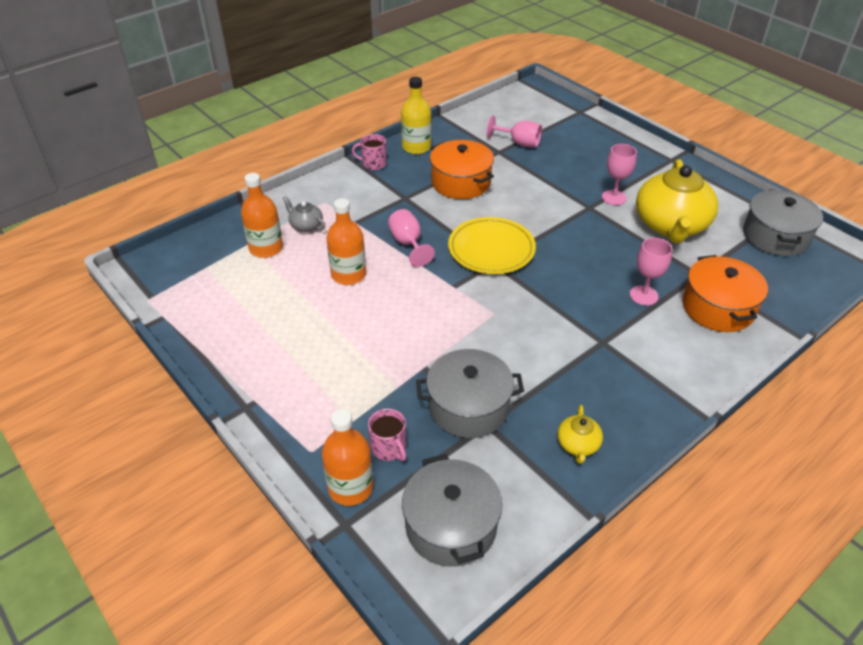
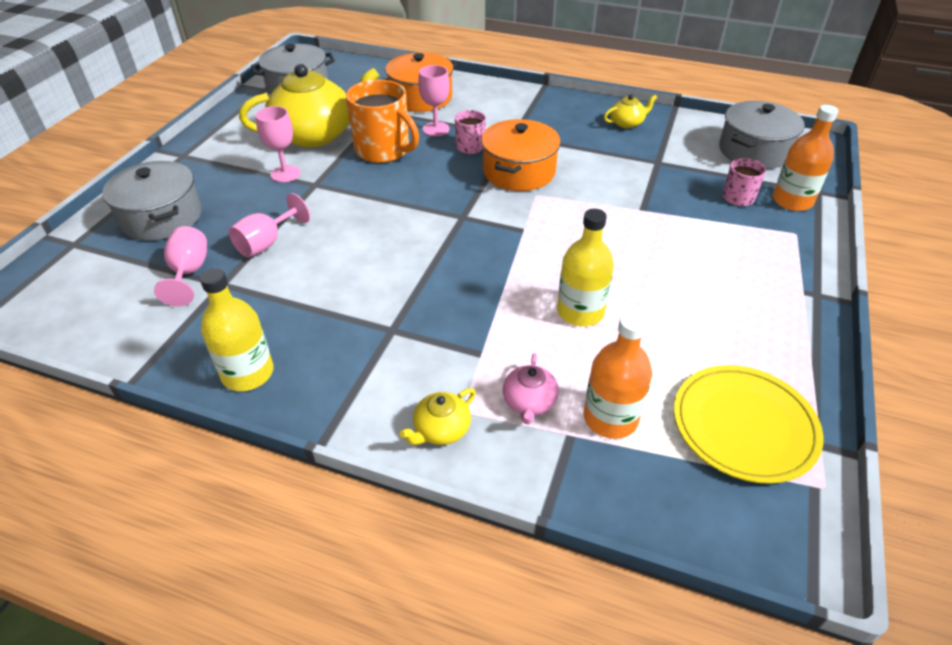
camera: 120 degrees left, 0 degrees up
grey teapot [282,196,325,232] -> pink teapot [503,353,559,424]
orange bottle [327,198,366,285] -> yellow bottle [557,209,614,326]
pink mug [352,134,387,170] -> pink mug moved to [455,110,486,154]
pink goblet [388,209,435,267] -> pink goblet moved to [229,193,310,257]
grey pot [416,349,524,438] -> grey pot moved to [102,161,202,241]
orange pot [430,140,494,199] -> orange pot moved to [481,119,561,191]
yellow plate [448,217,536,274] -> yellow plate moved to [674,365,824,484]
none -> orange mug [346,79,419,163]
none -> yellow teapot [400,388,476,445]

